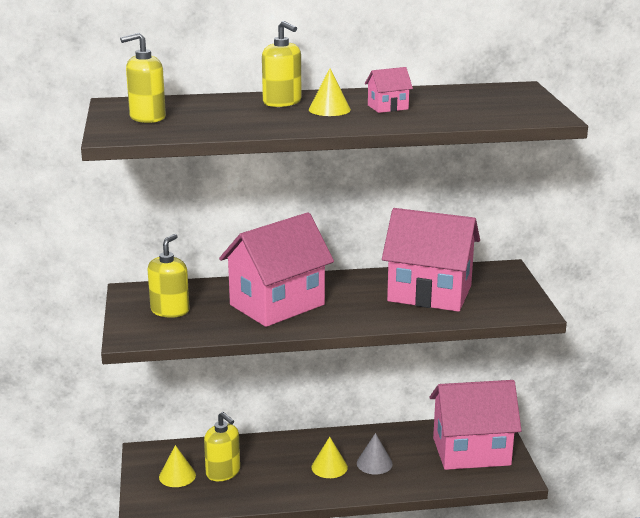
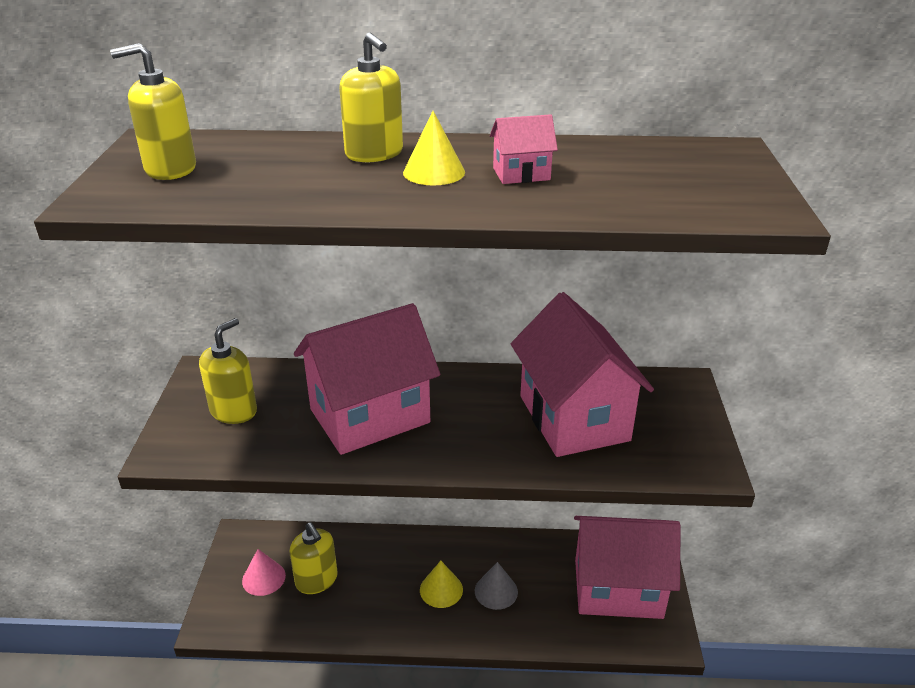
camera: 10 degrees right, 10 degrees up
yellow cone [159,445,196,487] -> pink cone [242,549,286,596]
pink house [382,208,480,312] -> pink house turned 45 degrees clockwise [511,292,654,457]

